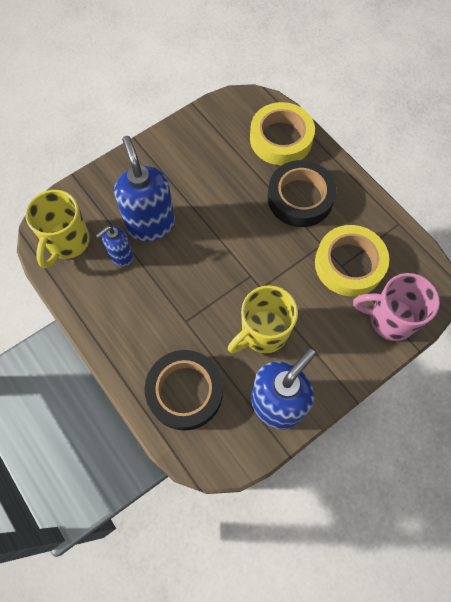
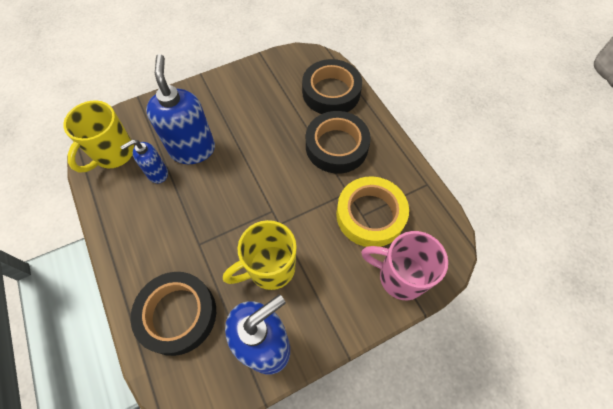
camera: 10 degrees right, 5 degrees down
yellow tape [250,102,315,165] -> black tape [302,59,362,114]

